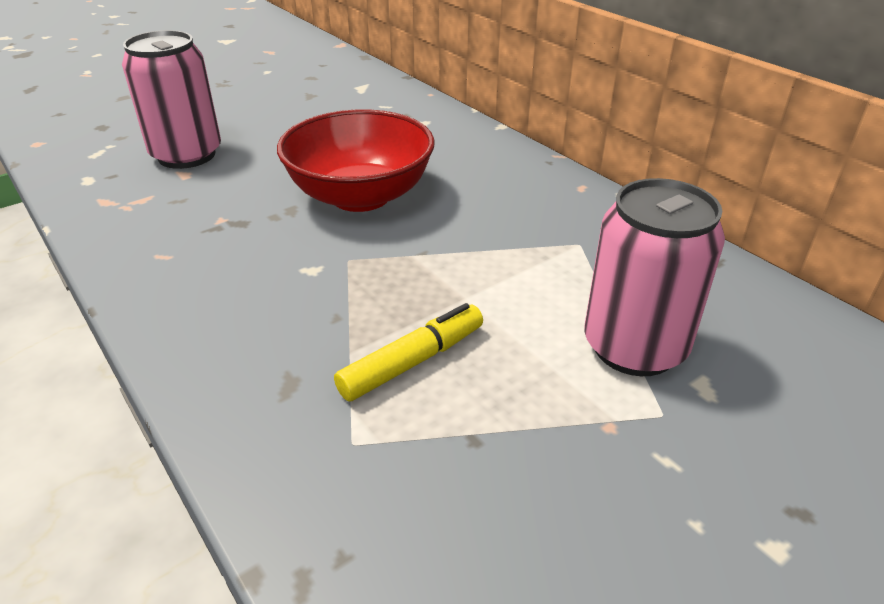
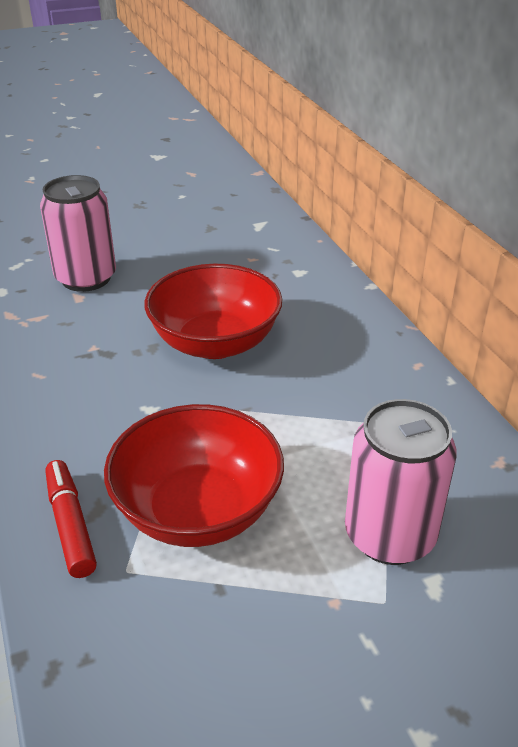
camera: 15 degrees right, 0 degrees up
yellow marker [334,303,483,402] -> red bowl [104,404,284,547]
none -> red marker [45,460,97,578]

